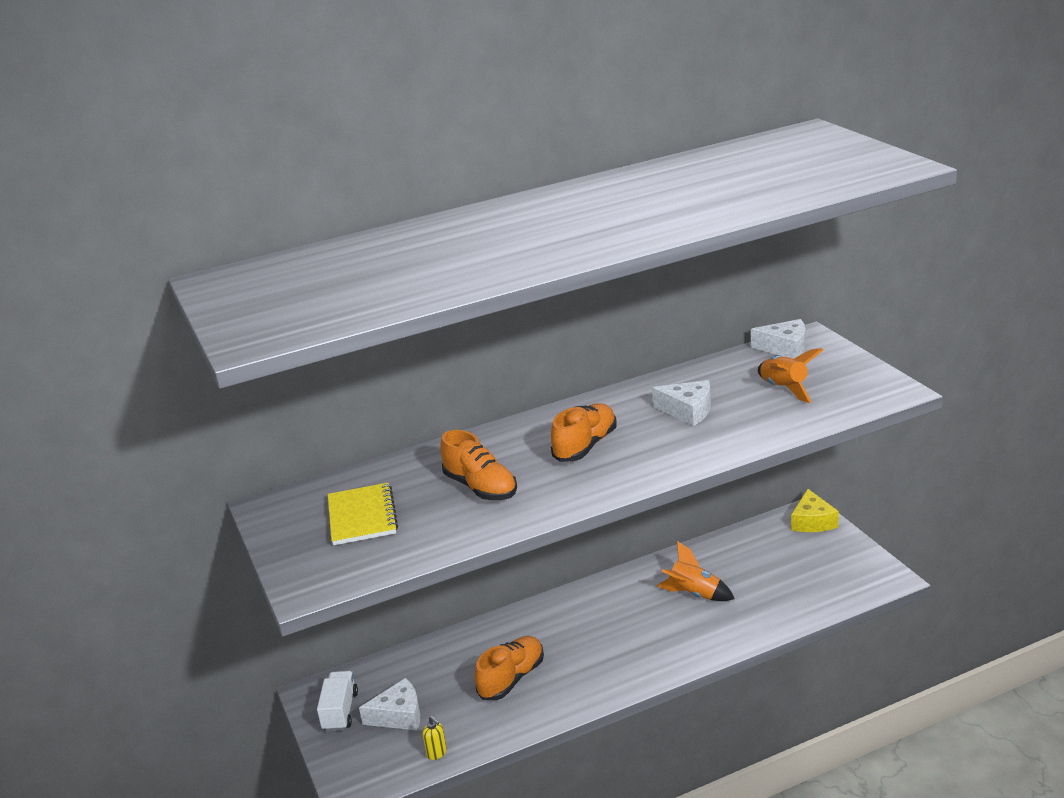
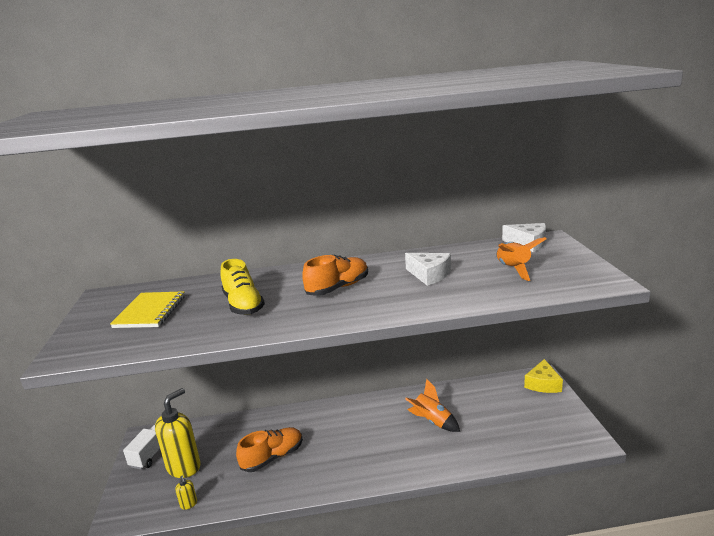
camera: 15 degrees right, 5 degrees down
white cheese [359,678,420,730] -> yellow soap dispenser [155,388,201,478]
orange shoe [440,430,517,500] -> yellow shoe [220,259,265,315]

